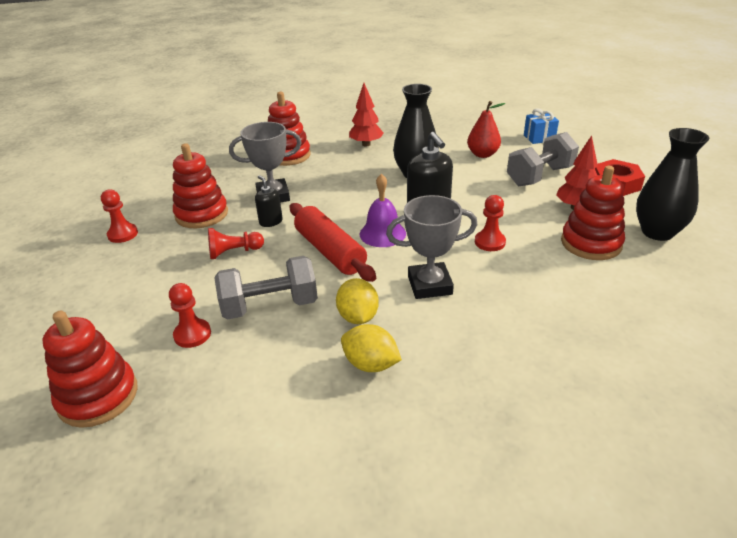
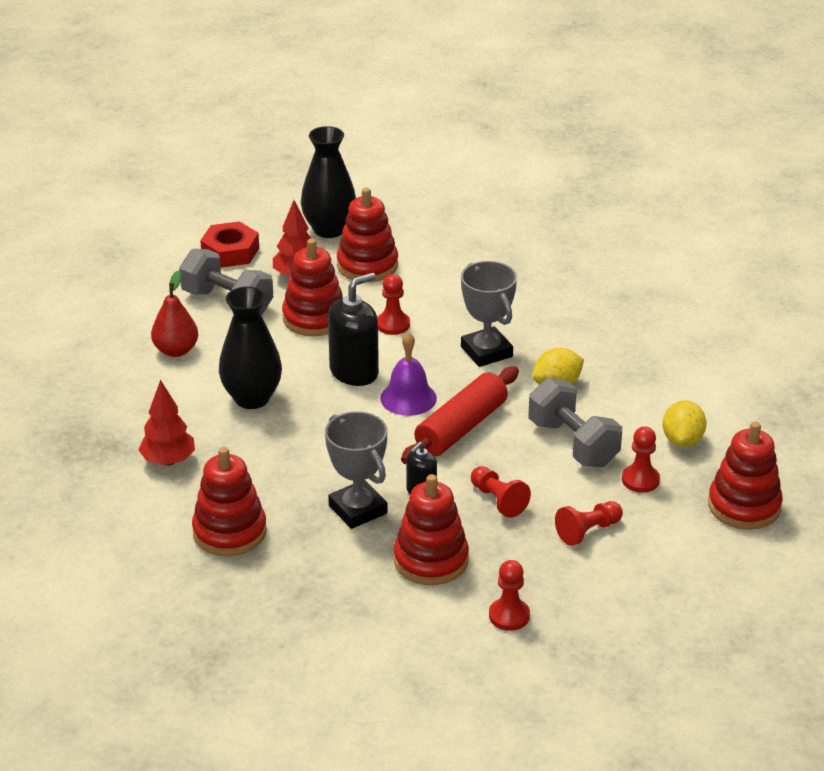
camera: 110 degrees left, 0 degrees up
yellow lemon [341,324,402,372] -> yellow lemon moved to [662,400,706,447]
blue gift [524,108,559,144] -> none
none -> red stacking toy [282,239,343,336]
none -> red pawn [555,501,623,546]

